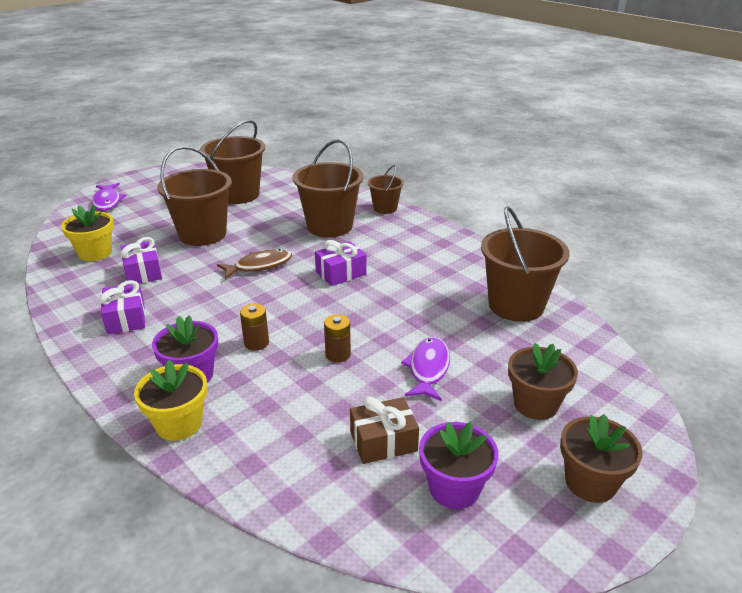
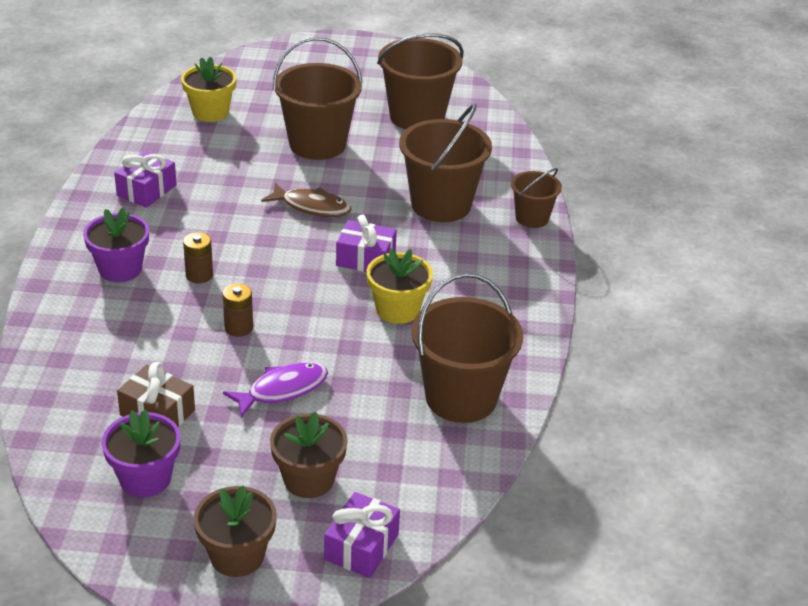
camera: 45 degrees right, 5 degrees up
purple fish [92,183,127,211] -> none
purple gift [120,237,162,283] -> purple gift moved to [324,492,400,578]
yellow flower pot [134,360,207,441] -> yellow flower pot moved to [367,249,433,324]

